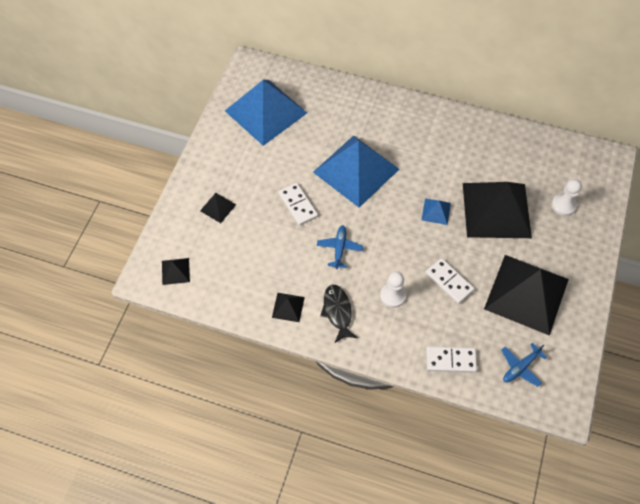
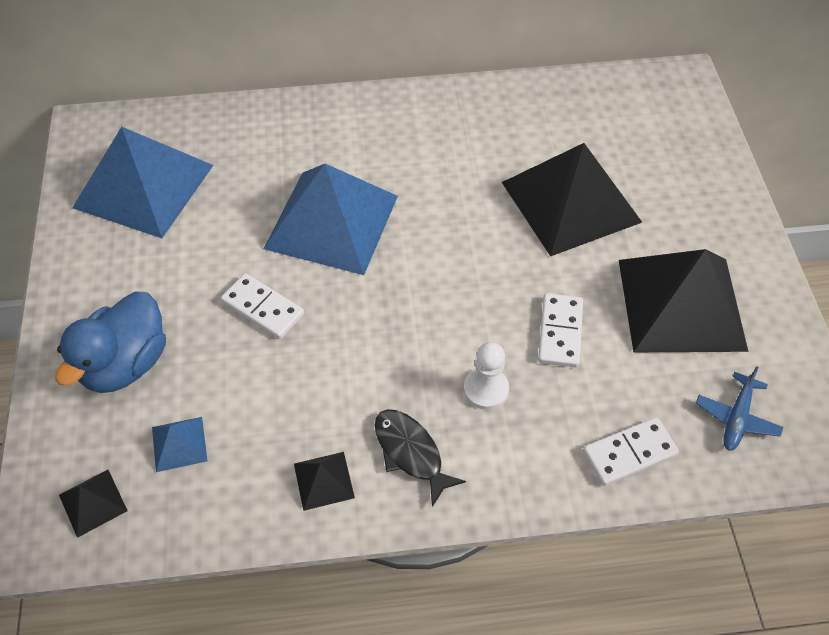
camera: 25 degrees left, 5 degrees down
black pyramid [200,193,236,223] -> blue duck [55,292,166,393]
blue plane [317,225,363,269] -> none
blue pyramid [421,199,451,225] -> blue pyramid moved to [152,417,207,472]
white domino [425,258,474,304] -> white domino turned 75 degrees clockwise [538,293,583,368]
white pawn [552,179,582,216] -> none

